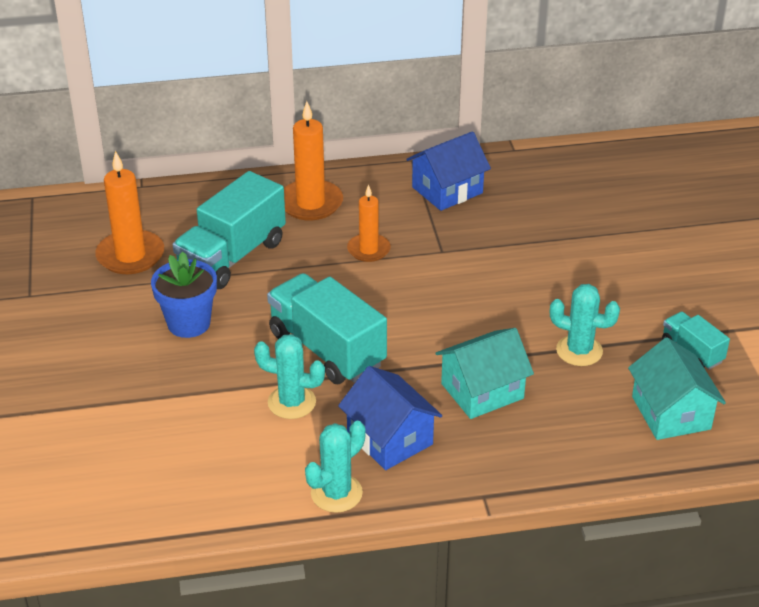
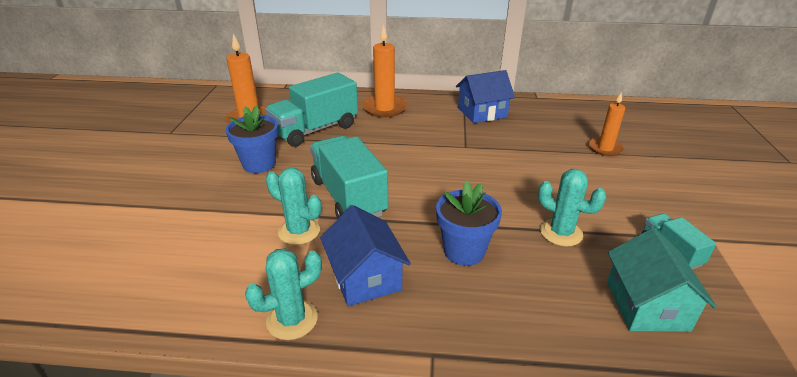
camera: 15 degrees right, 5 degrees down
orange candle [347,184,391,262] -> orange candle moved to [589,92,625,156]
turquoise house [436,328,534,419] -> blue flower pot [436,181,502,266]

